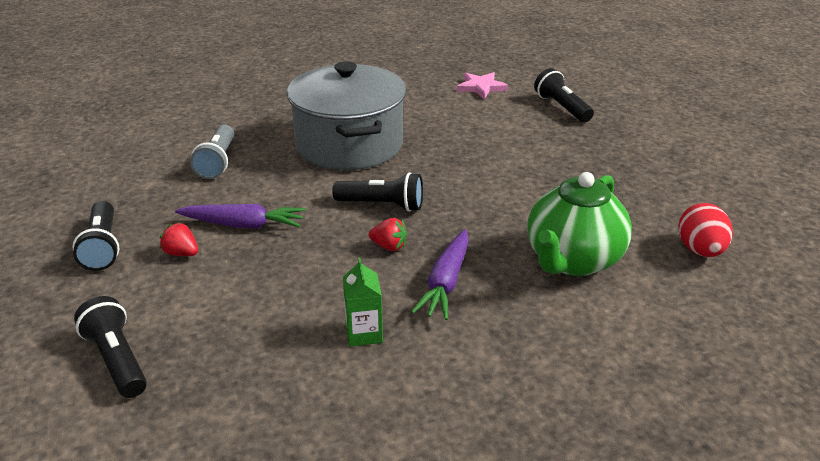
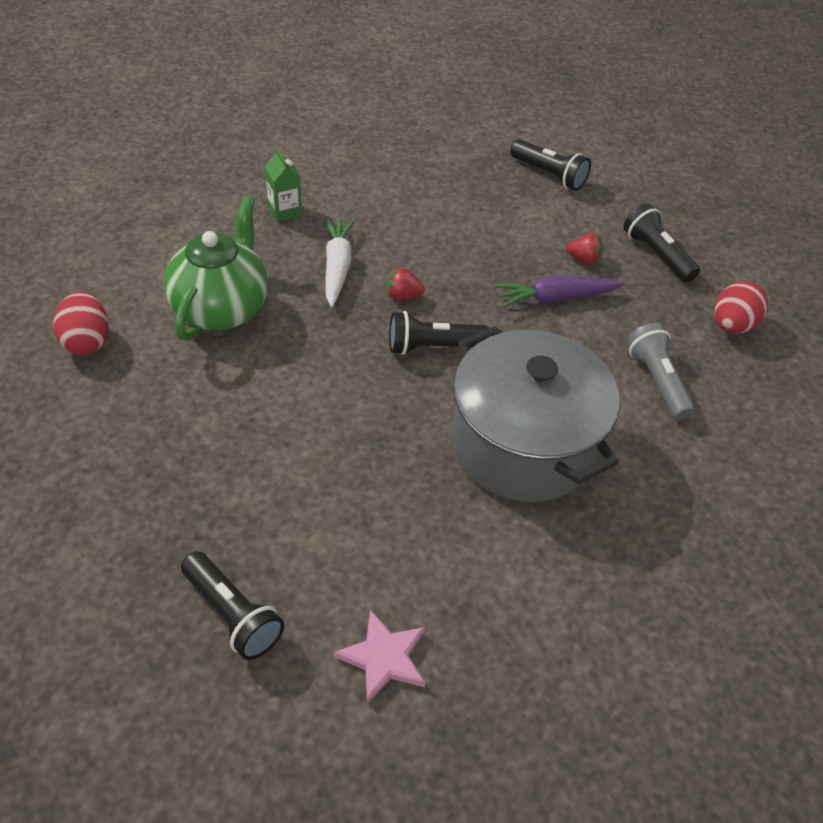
camera: 160 degrees right, 15 degrees up
green carton [343,257,383,347] -> green carton moved to [264,148,302,222]
purple carrot [411,229,469,320] -> white carrot [325,217,355,307]
none -> red egg [714,281,769,334]

